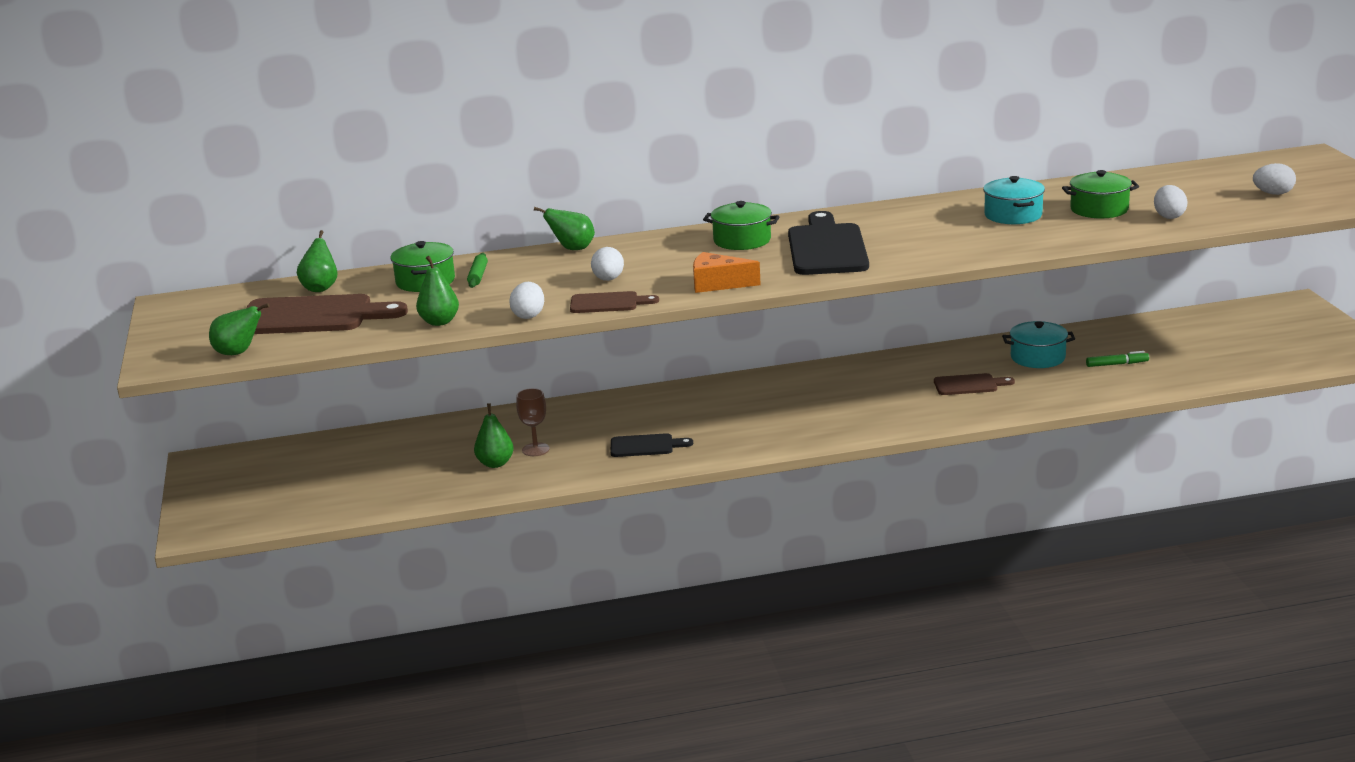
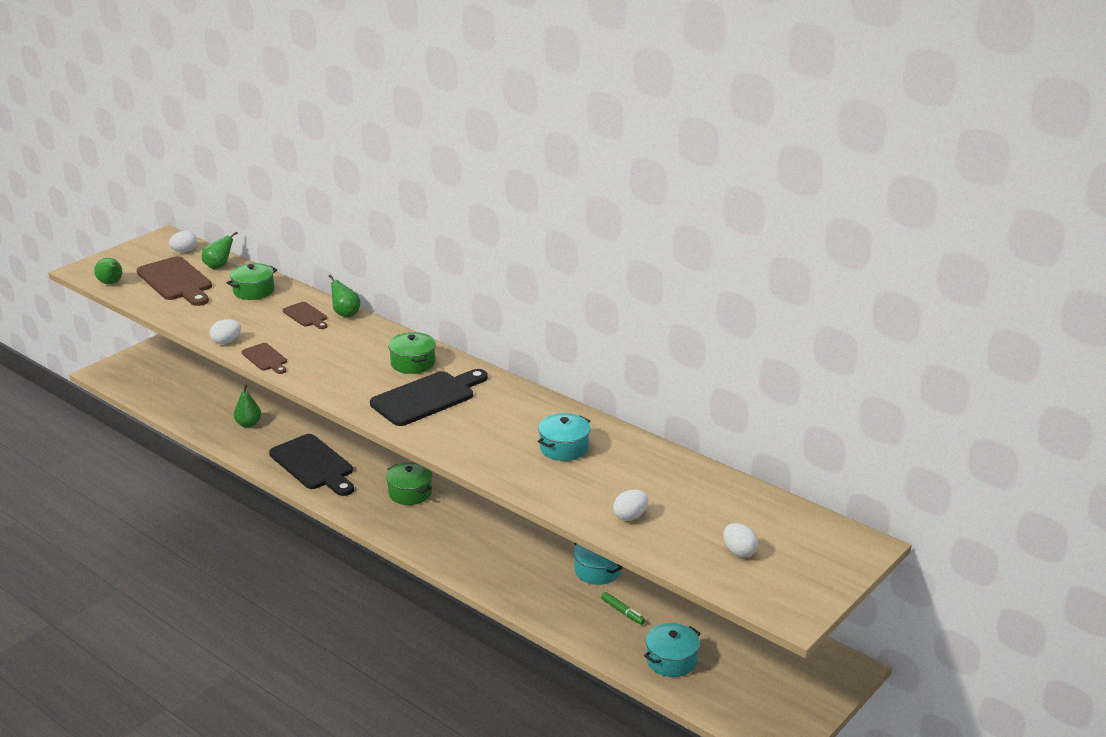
camera: 50 degrees right, 5 degrees up
green pear [416,256,459,326] -> none
green rolling pin [467,253,488,288] -> none
brown goblet [516,388,550,456] -> none
white egg [591,247,624,281] -> white egg moved to [169,231,197,252]
black cutting board [611,433,693,457] -> black cutting board [269,434,354,496], size x1.90
orange cheese [693,252,761,293] -> none
brown cutting board [934,373,1015,395] -> brown cutting board moved to [283,302,328,329]
green pot [1062,170,1139,219] -> green pot moved to [386,462,432,505]
none -> turquoise pot [644,623,701,677]

